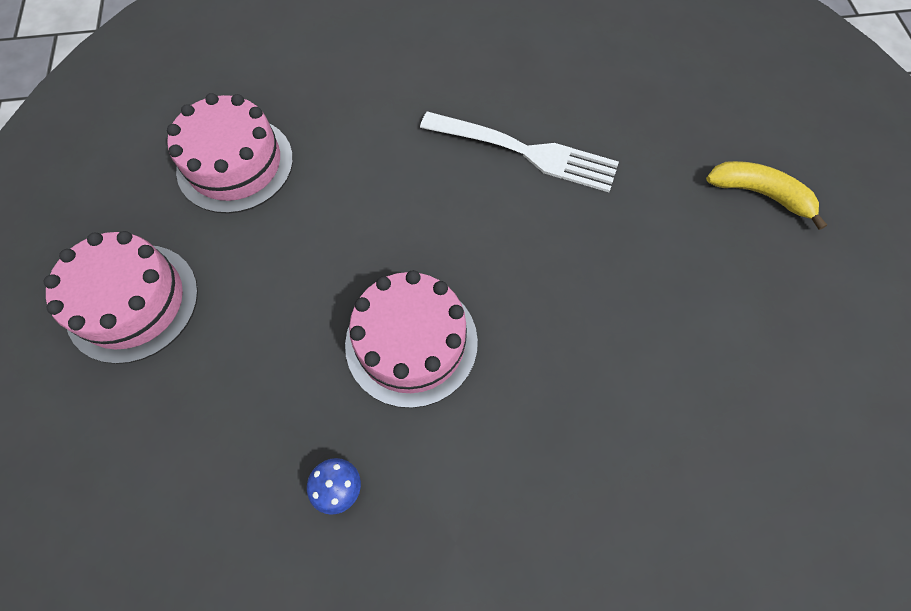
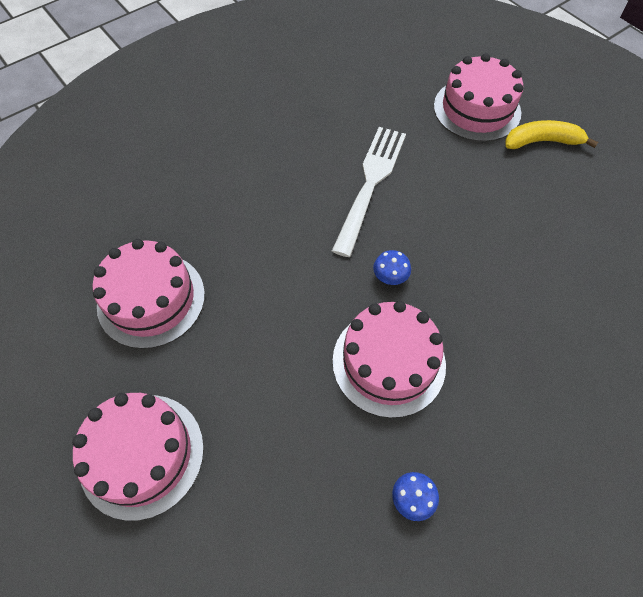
camera: 30 degrees left, 5 degrees down
white fork [420,112,619,192] -> white fork turned 60 degrees counterclockwise [332,127,406,257]
none -> blue mushroom [373,250,411,285]
none -> pink cake [434,53,523,142]

